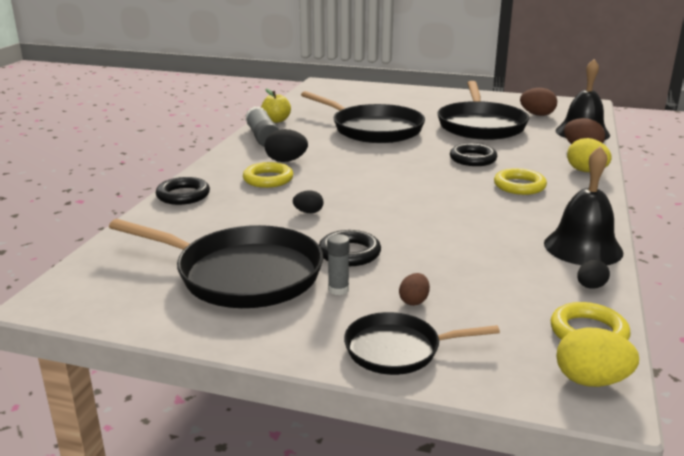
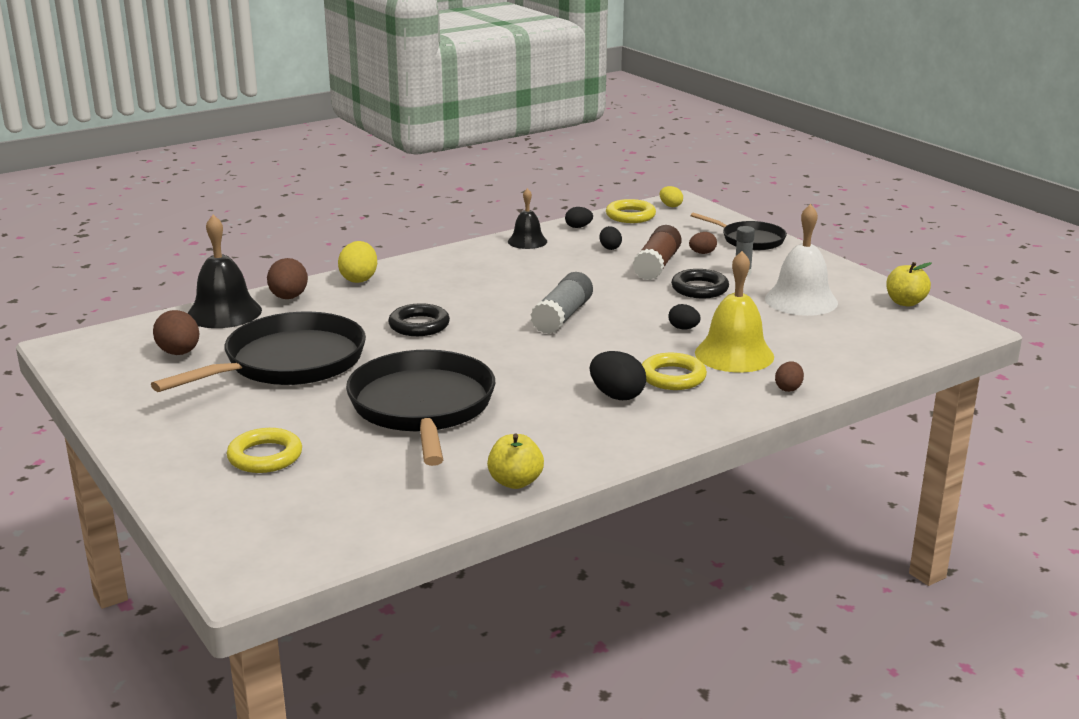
camera: 140 degrees left, 0 degrees up
black pan [109,219,323,308] -> white bell [765,204,838,316]
black ring [156,177,210,205] -> brown egg [775,361,804,392]
grey glue stick [245,106,279,147] -> grey glue stick moved to [530,272,593,334]
yellow ring [494,168,547,195] -> yellow ring moved to [227,428,302,473]
black bell [544,146,623,265] -> black bell [508,188,547,249], size x0.61
yellow egg [556,328,639,387] -> yellow egg [660,186,683,207], size x0.60
none -> black egg [599,226,622,250]
none -> brown glue stick [633,225,682,280]
none -> yellow bell [695,251,774,373]
none -> yellow apple [886,262,932,307]

